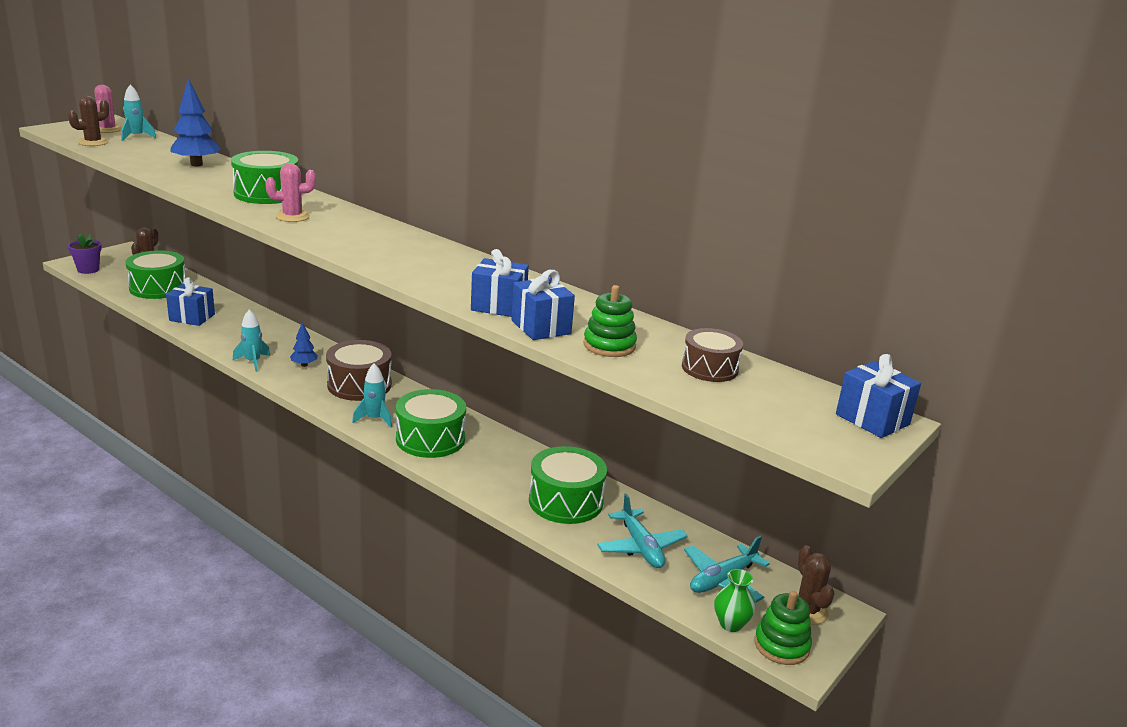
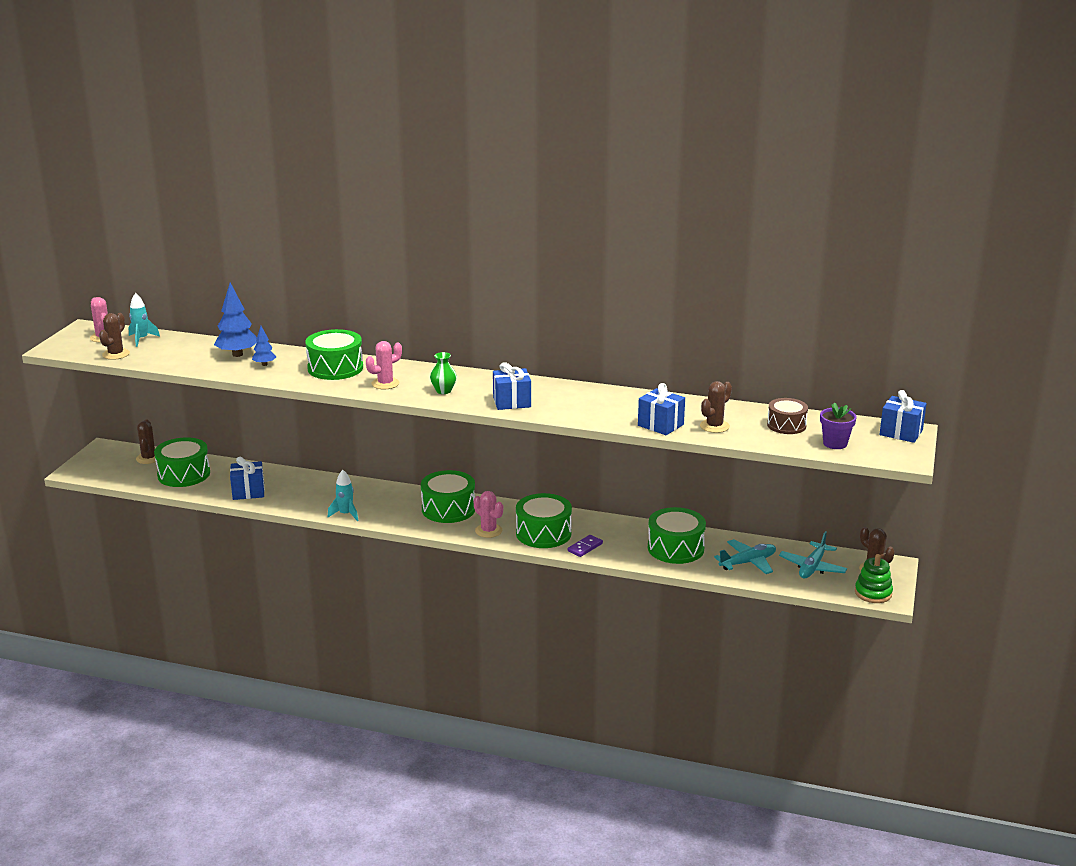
camera: 20 degrees left, 0 degrees up
purple flower pot [68,233,102,274] -> purple flower pot moved to [820,402,857,449]
blue tree [290,322,318,367] -> blue tree moved to [252,326,276,366]
brown drum [326,340,392,401] -> green drum [421,470,475,523]
turquoise rocket [352,363,392,427] -> pink cactus [474,491,503,538]
blue gift [471,249,529,317] -> blue gift moved to [493,362,531,410]
green stacking toy [583,285,637,357] -> brown cactus [700,381,732,433]
turquoise plane [597,493,688,568] -> turquoise plane turned 75 degrees counterclockwise [714,539,776,574]
green vase [714,569,755,632] -> green vase moved to [430,352,457,394]
none -> purple domino [568,535,603,557]

